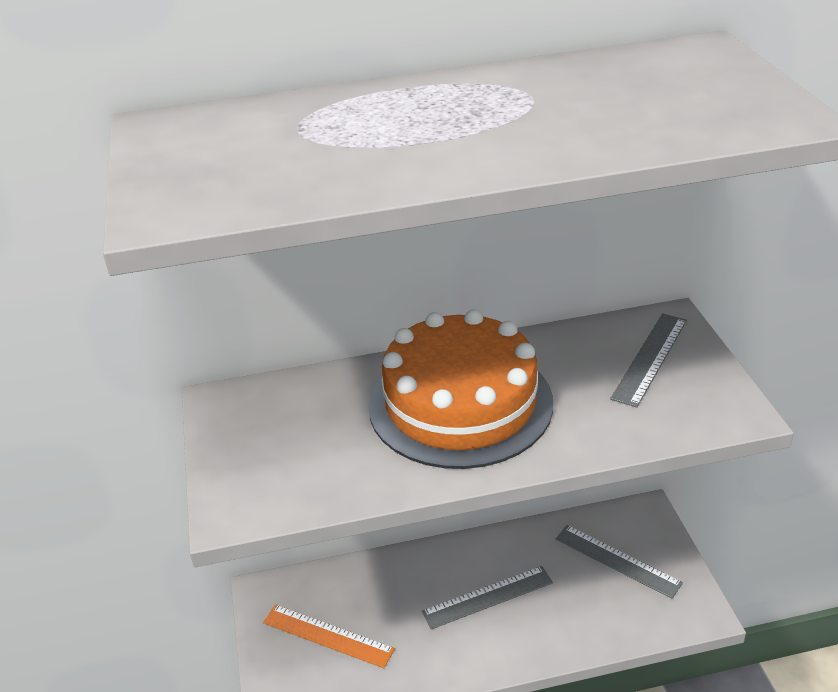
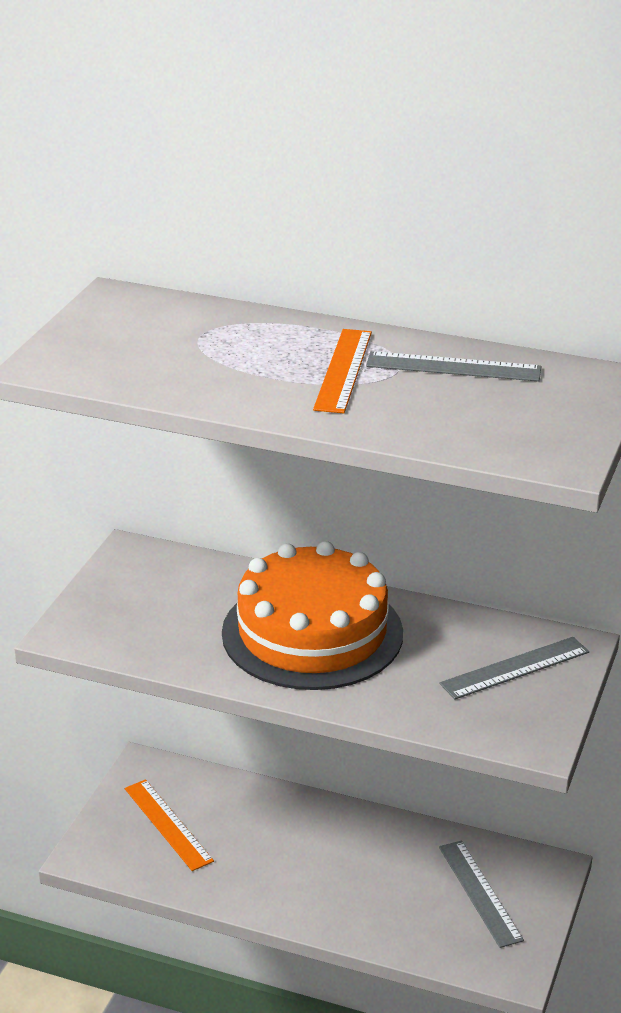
camera: 30 degrees right, 5 degrees down
grey ruler [422,566,553,629] -> grey ruler moved to [366,351,541,382]
none -> orange ruler [313,329,372,414]

